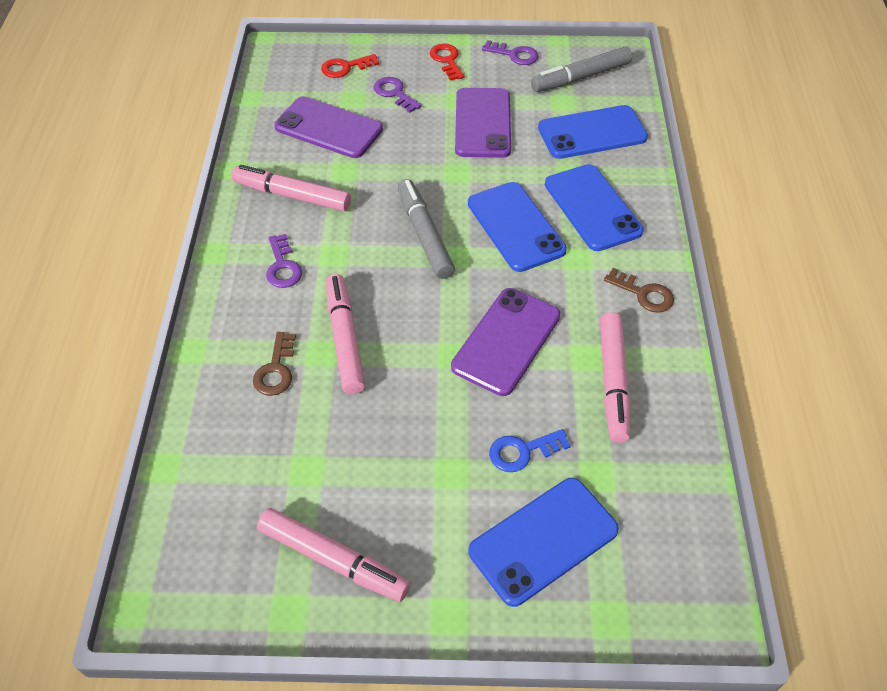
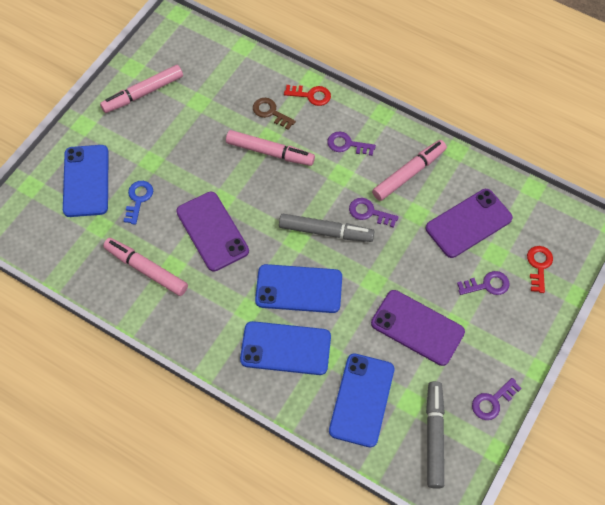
camera: 120 degrees right, 10 degrees up
red key [430,44,465,81] -> red key moved to [284,85,331,106]
brown key [604,268,674,313] -> none
none -> purple key [349,198,399,228]

